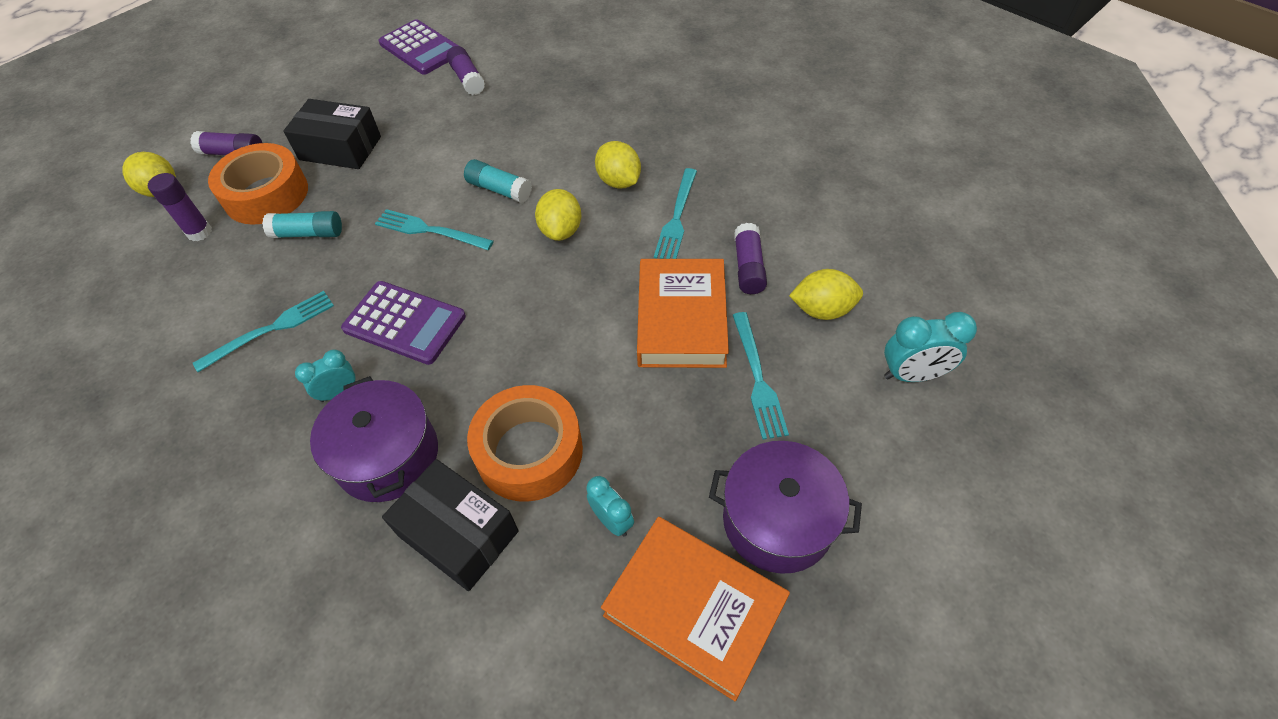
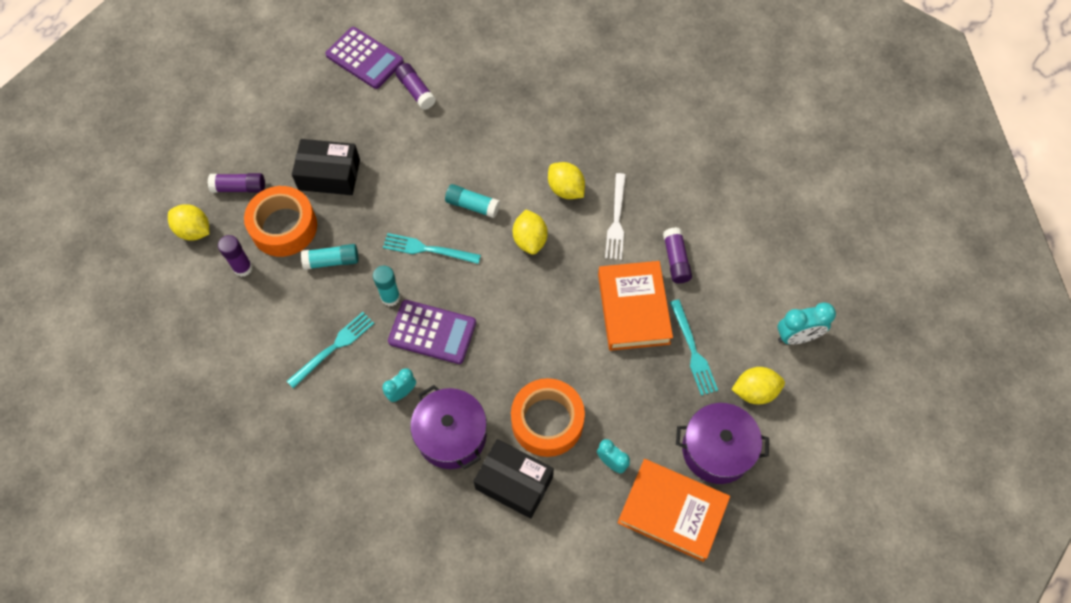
camera: 10 degrees left, 10 degrees up
turquoise fork [654,168,697,259] -> white fork [605,173,626,260]
yellow lemon [789,269,863,320] -> yellow lemon moved to [731,367,785,405]
none -> turquoise glue stick [373,266,400,306]

